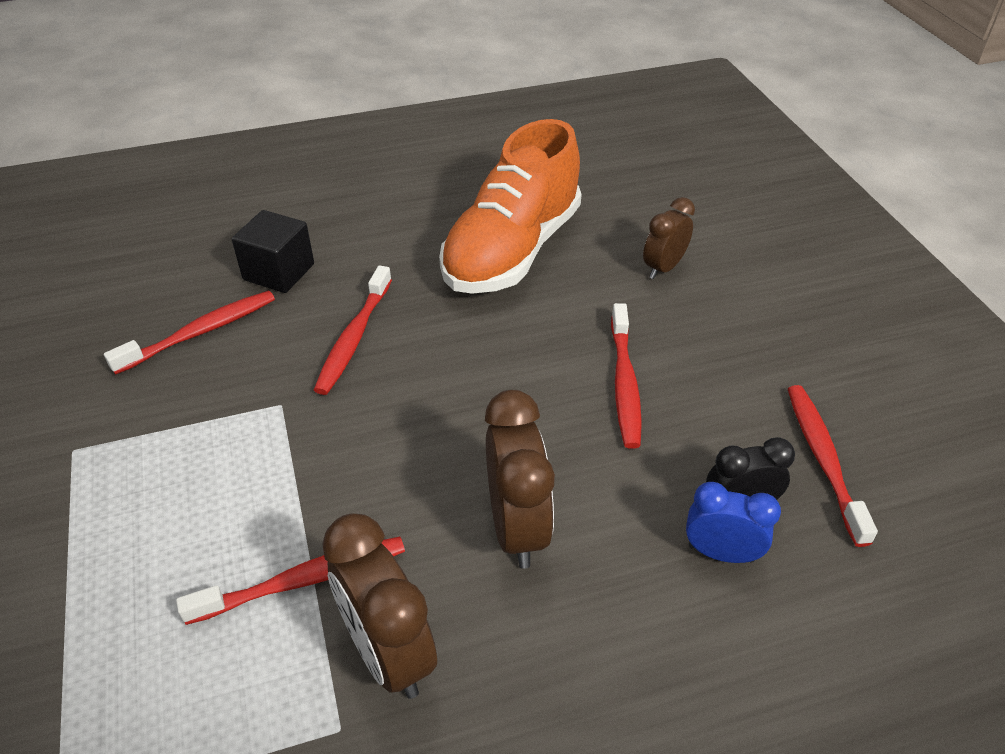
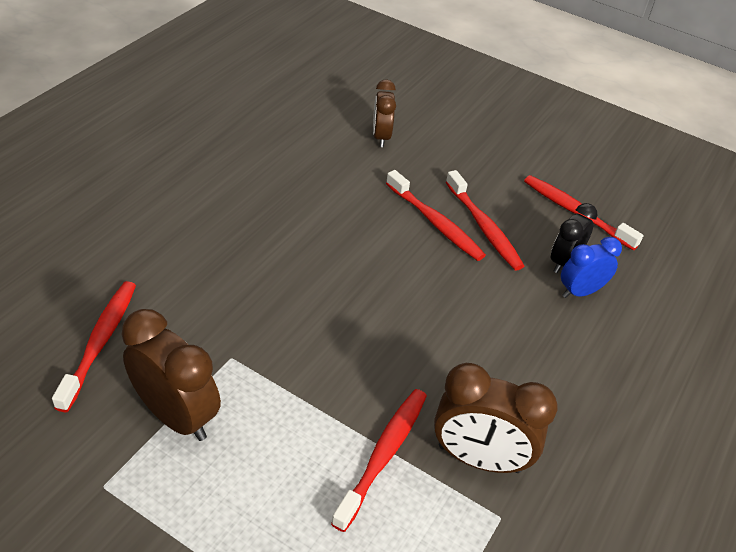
camera: 45 degrees left, 0 degrees up
black cube [232,210,314,293] -> none
red toothbrush [314,265,392,395] -> red toothbrush moved to [446,170,524,270]
orange shoe [439,119,581,294] -> none
brown clock [485,390,555,569] -> brown clock moved to [121,309,221,441]

